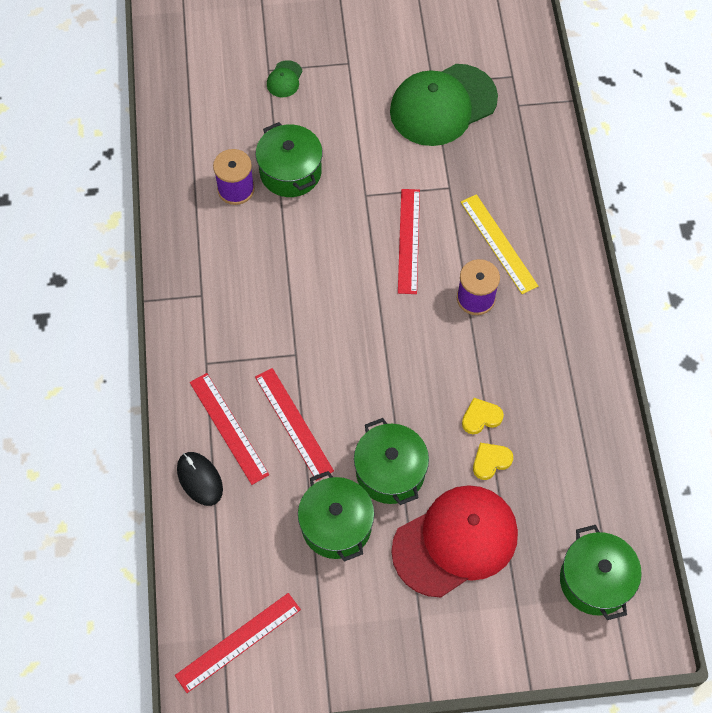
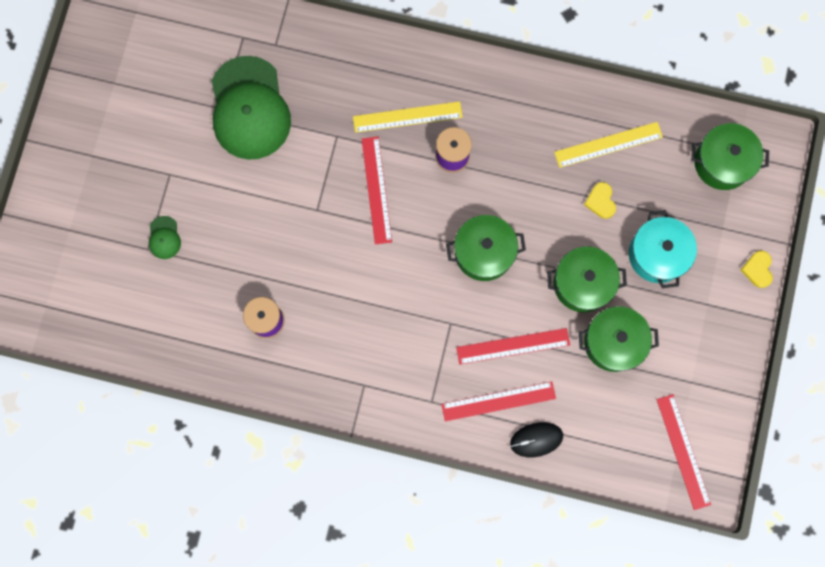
camera: 70 degrees left, 15 degrees up
green pot [255,122,323,197] -> green pot moved to [446,215,526,281]
green cap [267,60,303,97] -> green cap turned 45 degrees clockwise [149,216,181,259]
red cap [391,485,518,597] -> turquoise pot [629,210,697,288]
red ruler [398,189,420,294] -> red ruler turned 60 degrees clockwise [362,137,392,245]
yellow heart [462,398,504,434] -> yellow heart moved to [740,251,773,288]
none -> yellow ruler [554,122,663,168]

